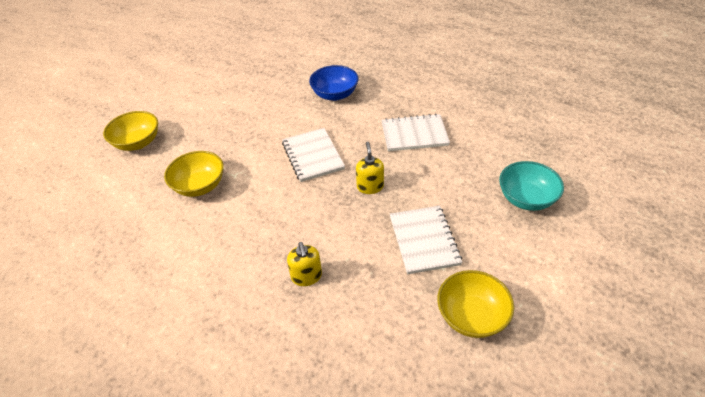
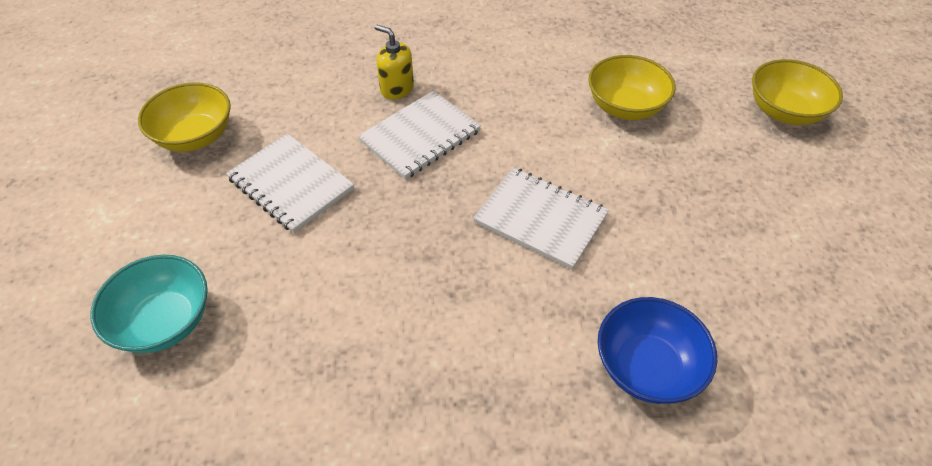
camera: 140 degrees right, 5 degrees up
yellow soap dispenser [356,142,384,194] -> none
white notebook [381,114,450,151] -> white notebook moved to [358,90,481,180]

